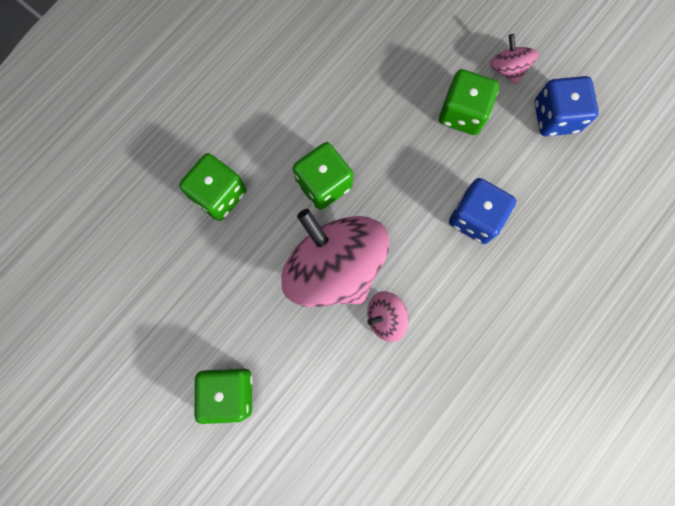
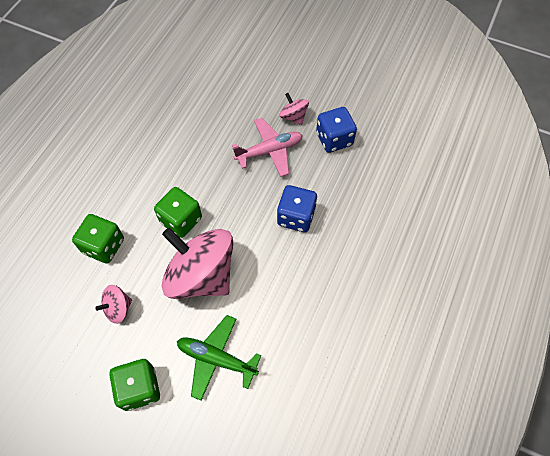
camera: 15 degrees left, 15 degrees down
pink spinning top [367,291,409,342] -> pink spinning top moved to [95,285,132,324]
green dice [439,69,499,135] -> pink plane [232,118,303,177]
none -> green plane [177,315,261,401]

